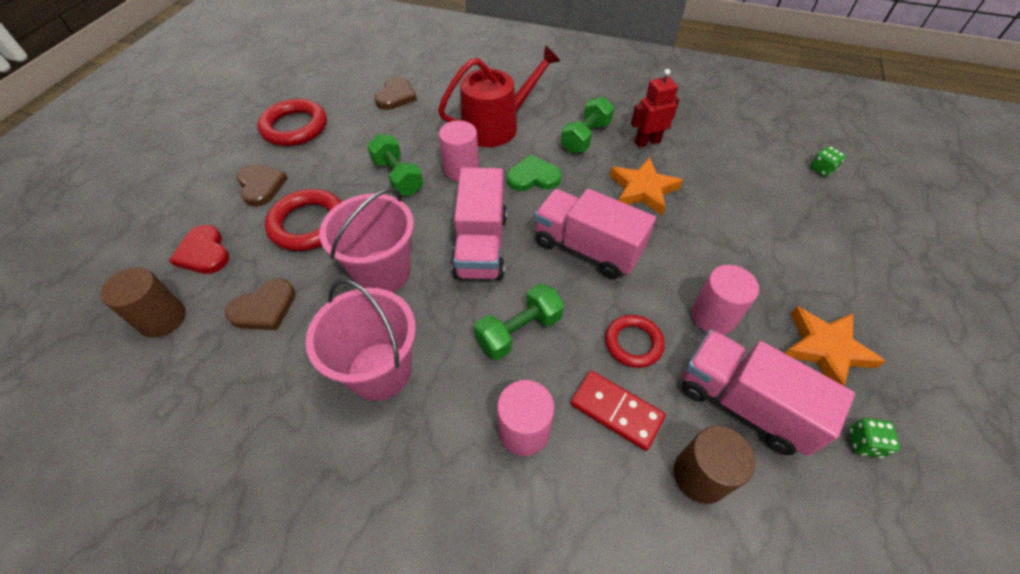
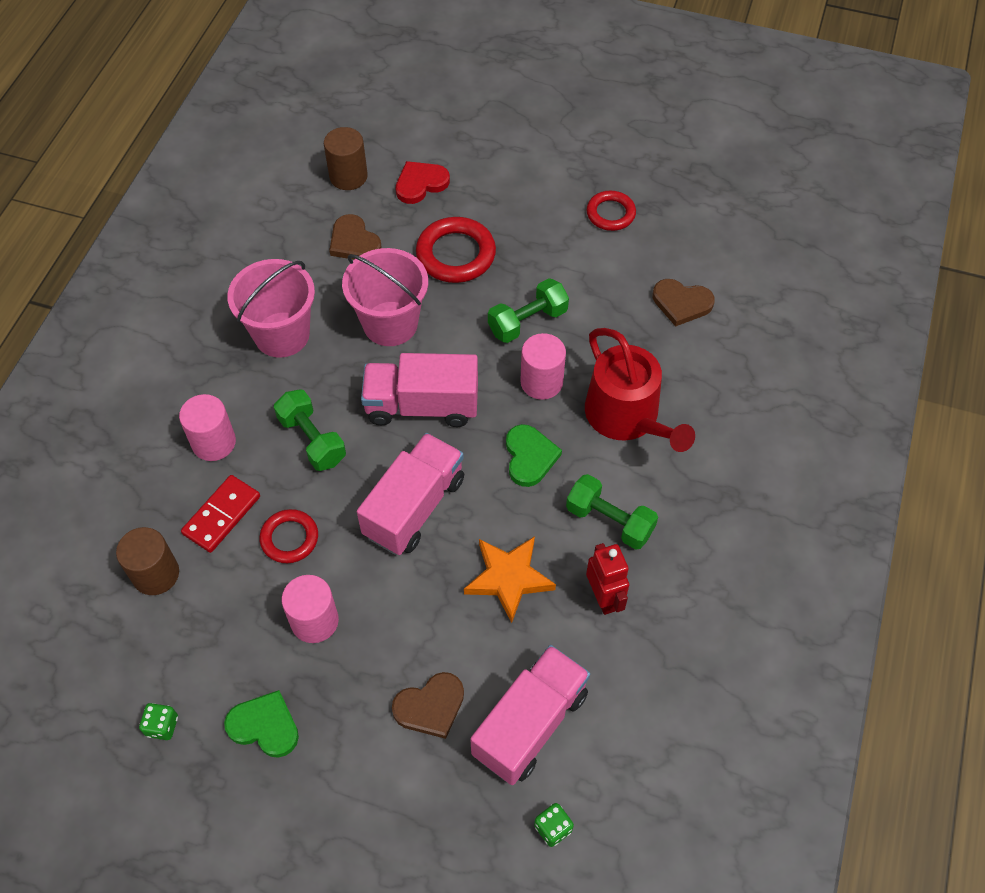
camera: 90 degrees right, 5 degrees up
brown heart [237,164,288,207] -> brown heart moved to [392,672,464,739]
red ring [258,99,327,146] -> red ring [587,191,636,231], size x0.63
pink truck [682,330,855,456] -> pink truck moved to [470,645,590,785]
orange star [785,306,886,386] -> green heart [224,690,299,758]

